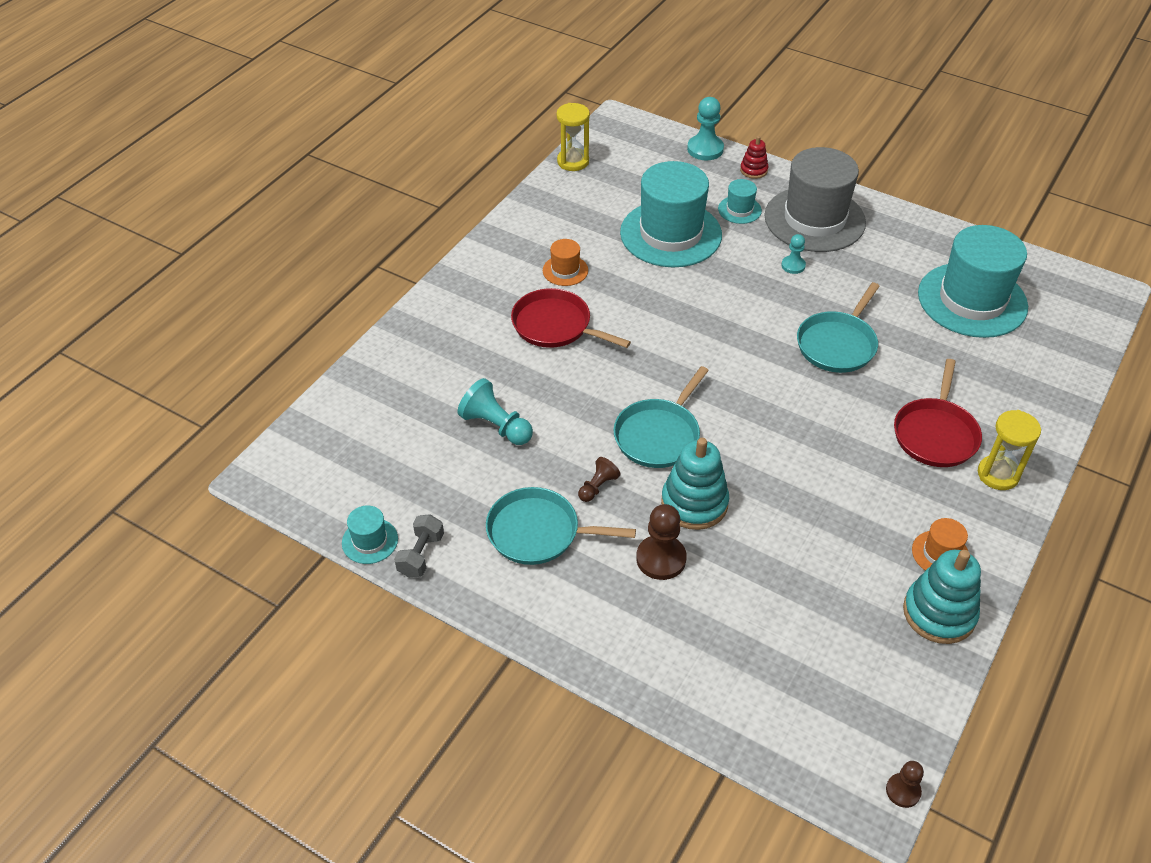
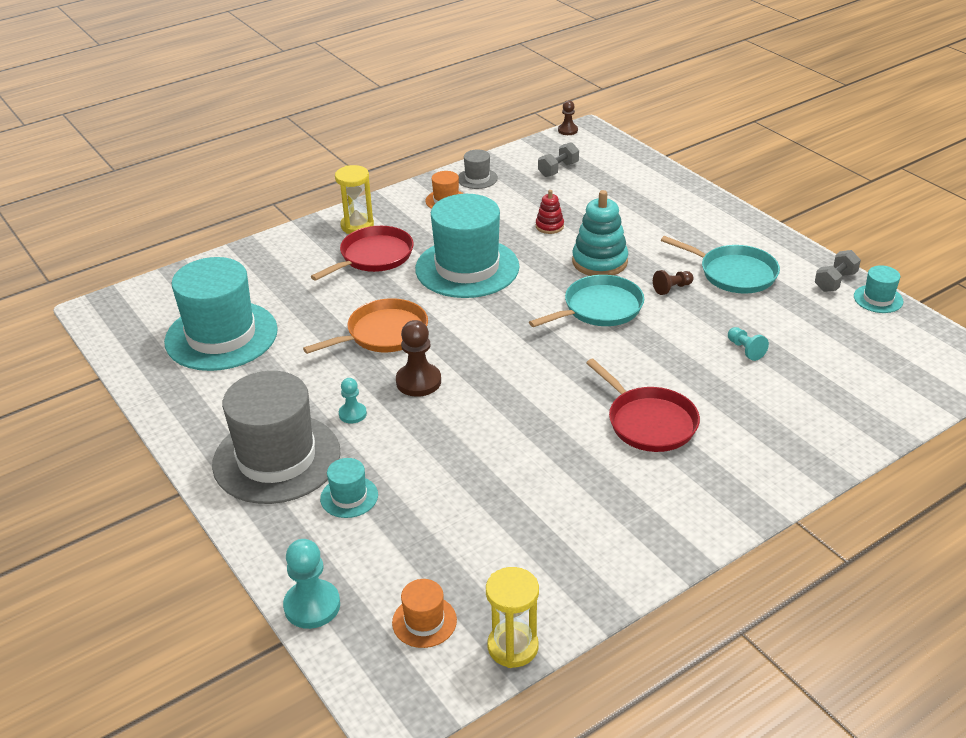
camera: 155 degrees left, 10 degrees down
turquoise pawn [457,378,533,445] -> turquoise pawn [728,327,769,361], size x0.59
orange hat [543,239,588,286] -> orange hat moved to [392,579,457,648]
turquoise hat [620,161,722,267] -> turquoise hat moved to [415,194,520,298]
brown pawn [636,504,687,580] -> brown pawn moved to [396,320,441,397]
red stacking toy [740,136,768,179] -> red stacking toy moved to [536,190,564,234]
turquoise pan [797,282,880,373] -> orange pan [303,298,428,354]
turquoise stacking toy [903,550,981,644] -> grey hat [458,150,498,189]
none -> grey dumbbell [538,142,579,177]

